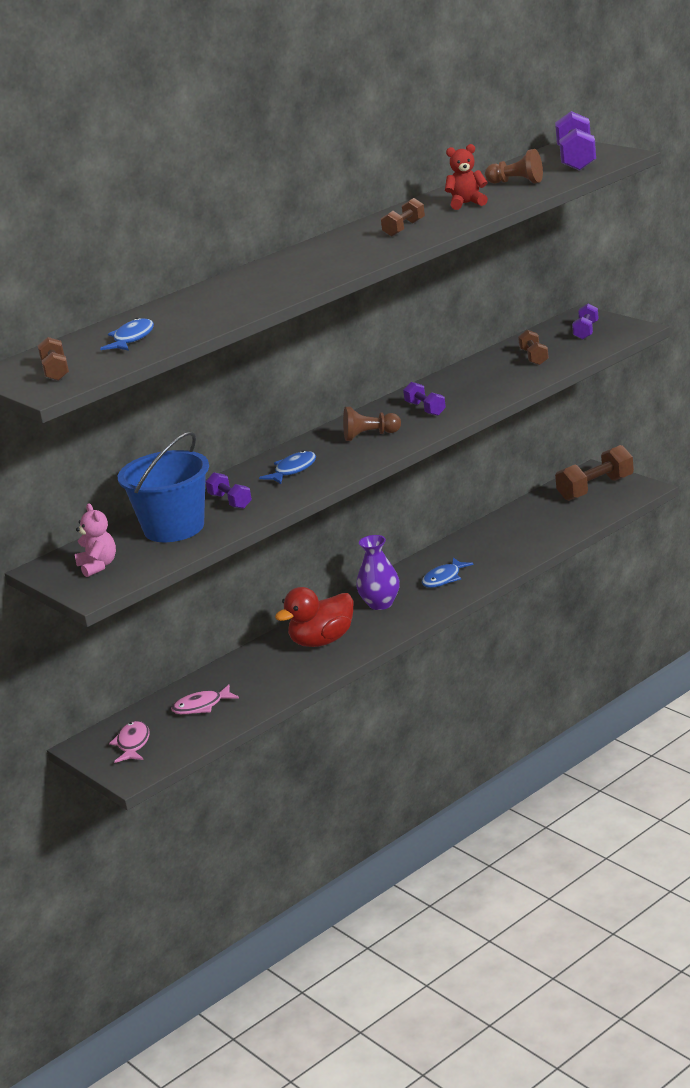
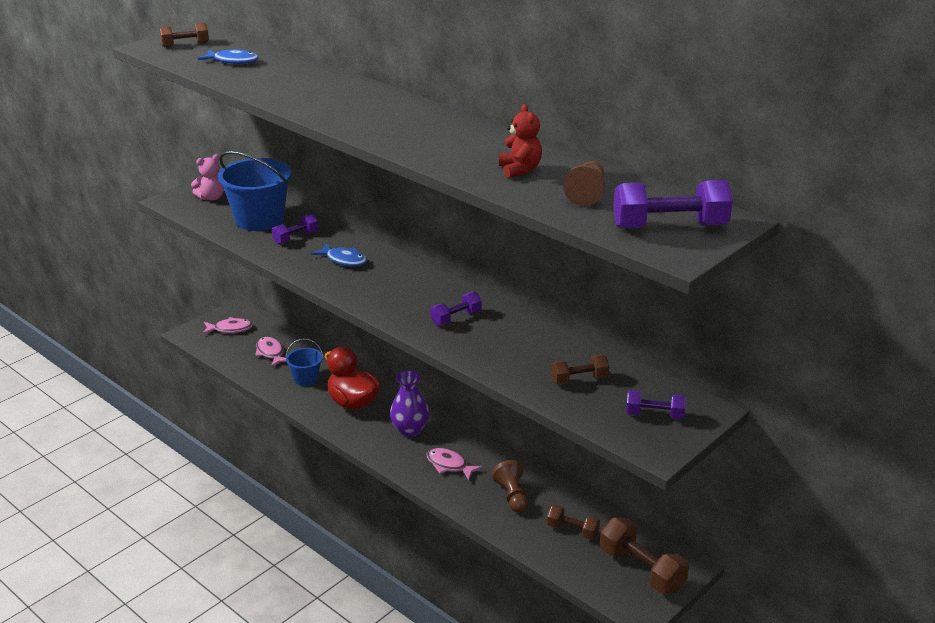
camera: 80 degrees right, 5 degrees up
brown pawn [343,407,401,441] -> brown pawn moved to [492,460,528,513]
brown dumbbell [381,198,425,237] -> brown dumbbell moved to [547,505,600,540]
blue fish [422,557,474,588] -> pink fish [427,448,483,481]
none -> blue bucket [285,338,323,386]

